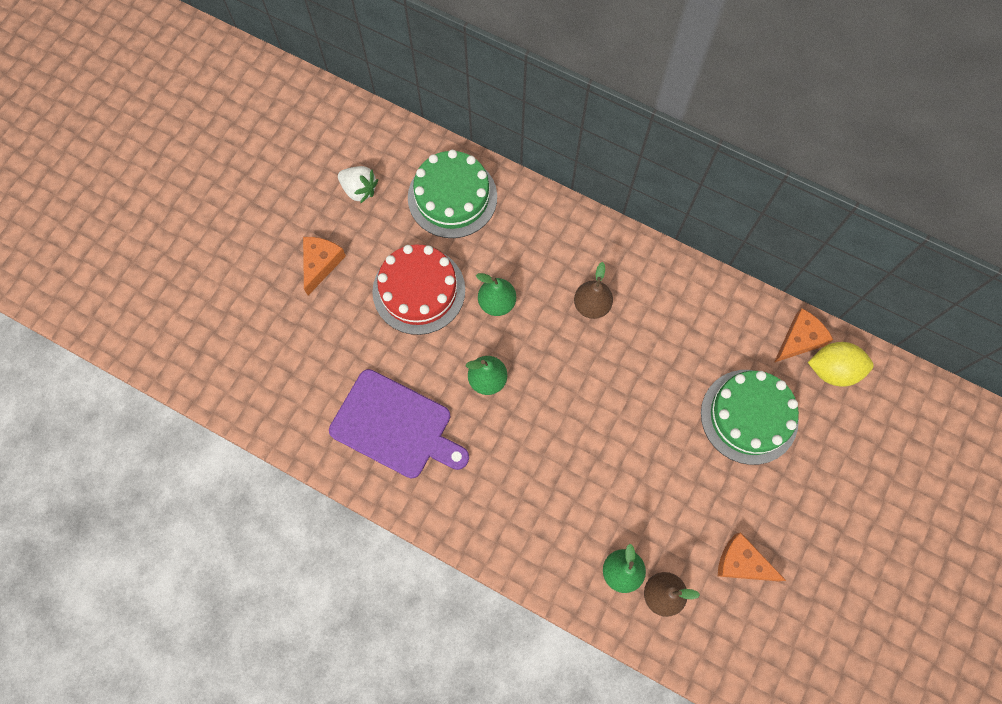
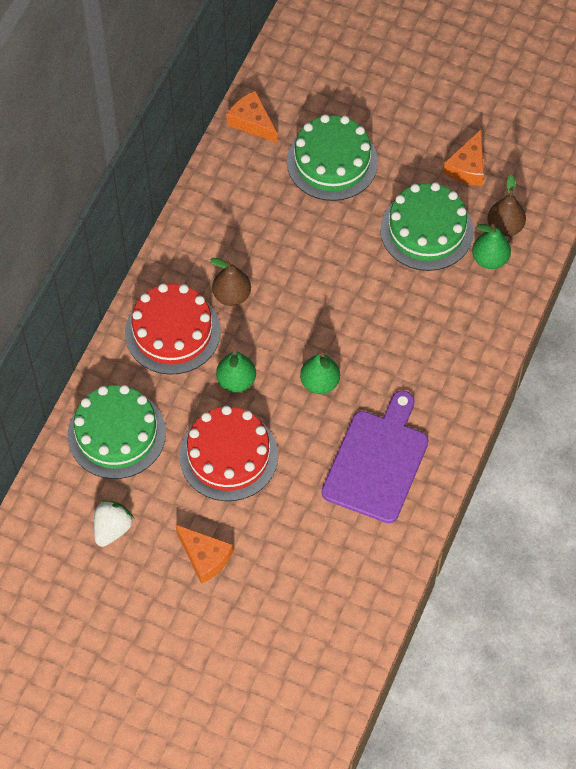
camera: 95 degrees left, 10 degrees down
orange cheese [303,237,346,295] -> orange cheese turned 150 degrees counterclockwise [175,524,233,584]
yellow lemon [808,342,874,387] -> none
none -> red cake [125,283,221,375]
none -> green cake [380,182,474,271]

